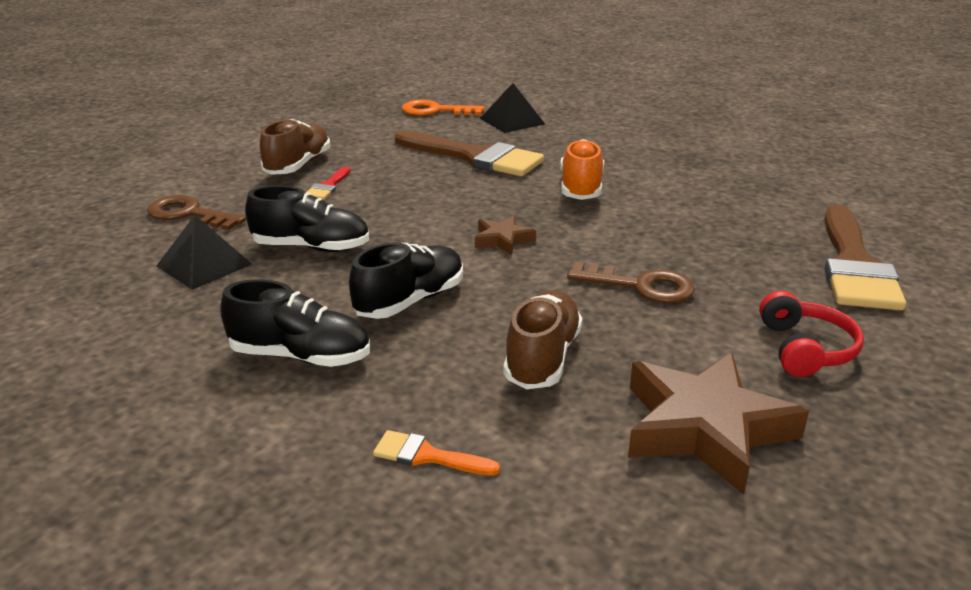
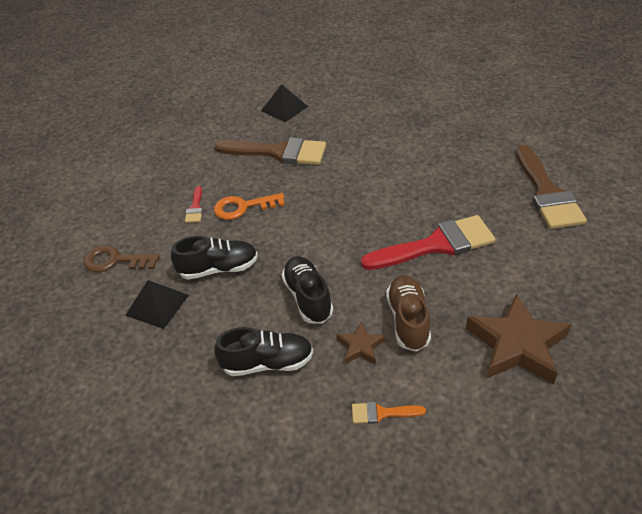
camera: 15 degrees left, 15 degrees up
brown shoe [260,119,330,175] -> none
black shoe [349,242,463,319] -> black shoe turned 45 degrees counterclockwise [282,256,333,324]
orange key [402,100,484,116] -> orange key moved to [214,193,285,220]
brown star [475,216,536,255] -> brown star moved to [337,321,385,365]
orange shoe [560,139,604,200] -> none
brown key [567,262,695,303] -> red brush [361,215,496,270]
red headphones [759,291,864,377] -> none

